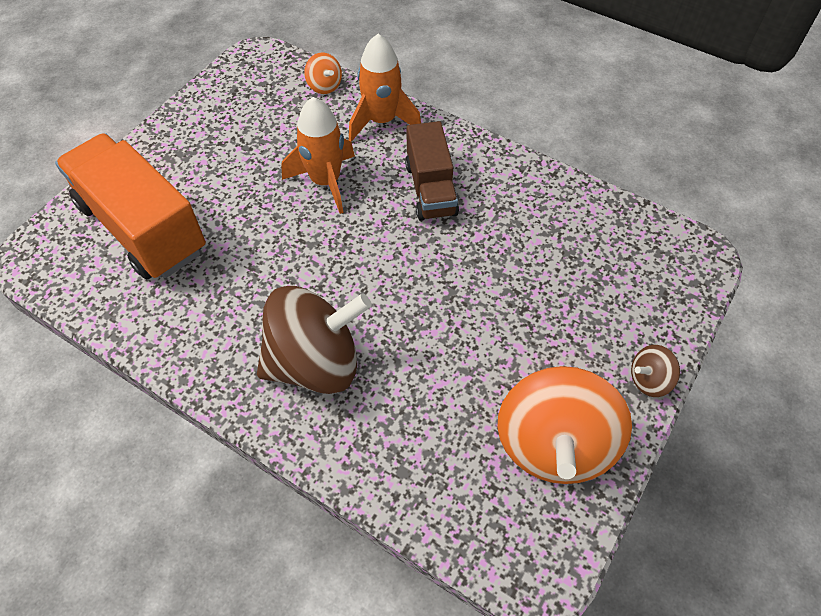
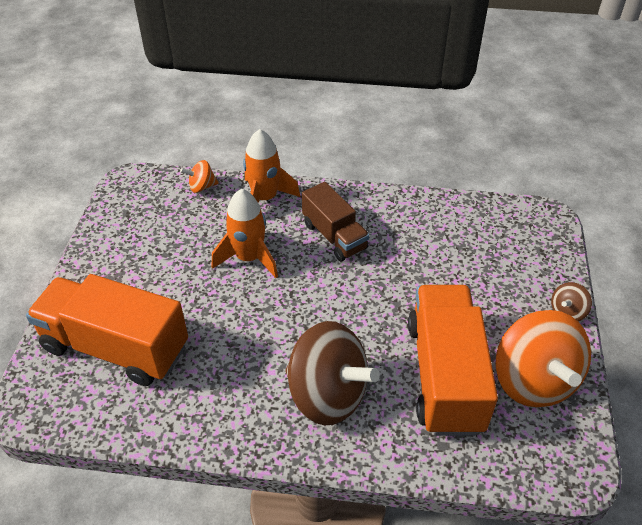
camera: 25 degrees left, 10 degrees down
brown spinning top [257,286,372,394] -> brown spinning top turned 75 degrees clockwise [285,321,380,425]
orange spinning top [304,53,342,94] -> orange spinning top turned 135 degrees clockwise [180,160,219,193]
none -> orange truck [408,285,498,436]

